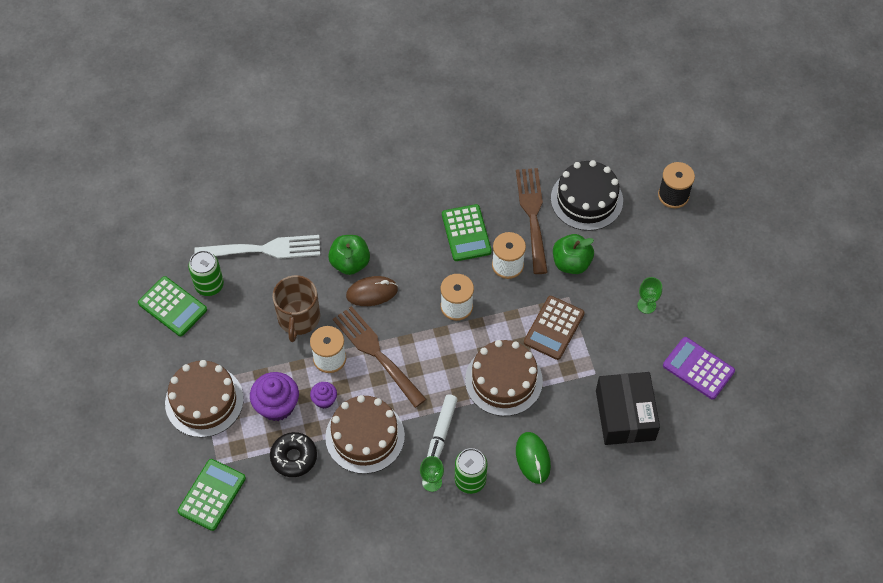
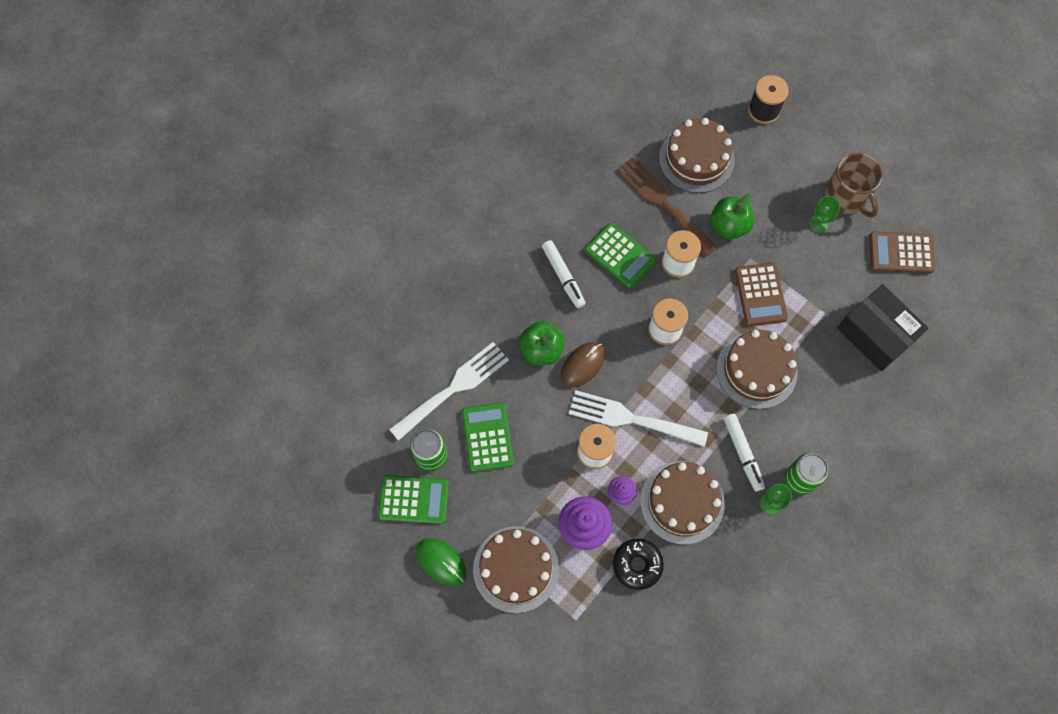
camera: 35 degrees left, 10 degrees up
green calculator [178,459,246,531] -> green calculator moved to [462,403,514,472]
brown mug [273,275,320,342] -> brown mug moved to [825,153,883,218]
brown fork [333,306,427,408] -> white fork [569,390,708,447]
green mouse [516,432,551,484] -> green mouse moved to [416,538,466,586]
black cake [551,160,623,231] -> brown cake [659,118,734,193]
purple calculator [663,337,735,400] -> brown calculator [869,232,935,274]
none -> white marker [542,240,586,308]

